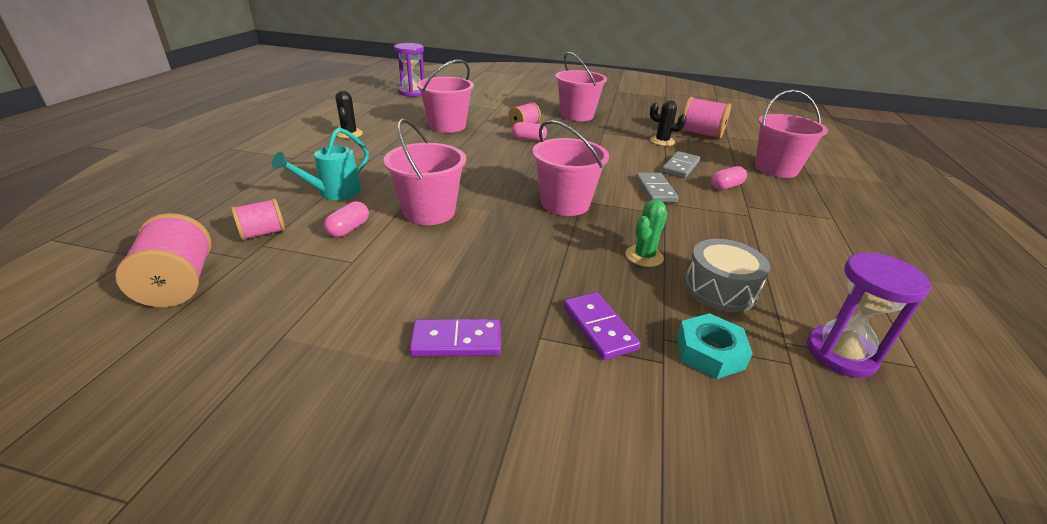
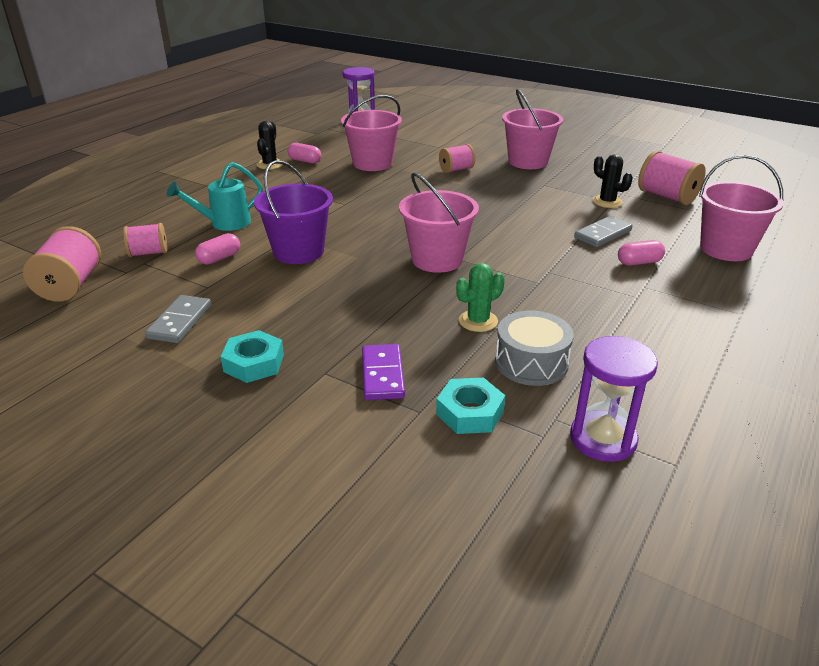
camera: 20 degrees right, 0 degrees up
pink bucket [383,119,466,225] -> purple bucket [254,160,333,264]
purple domino [409,319,501,356] -> turquoise nut [221,330,284,383]
pink capsule [512,122,547,141] -> pink capsule moved to [288,143,321,163]
grey domino [636,173,679,202] -> grey domino moved to [145,295,211,343]

